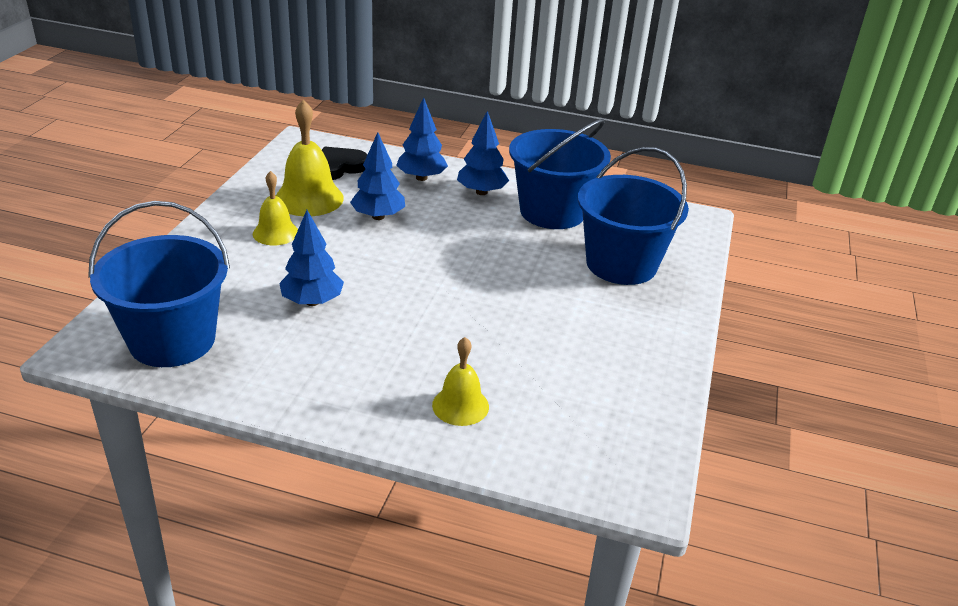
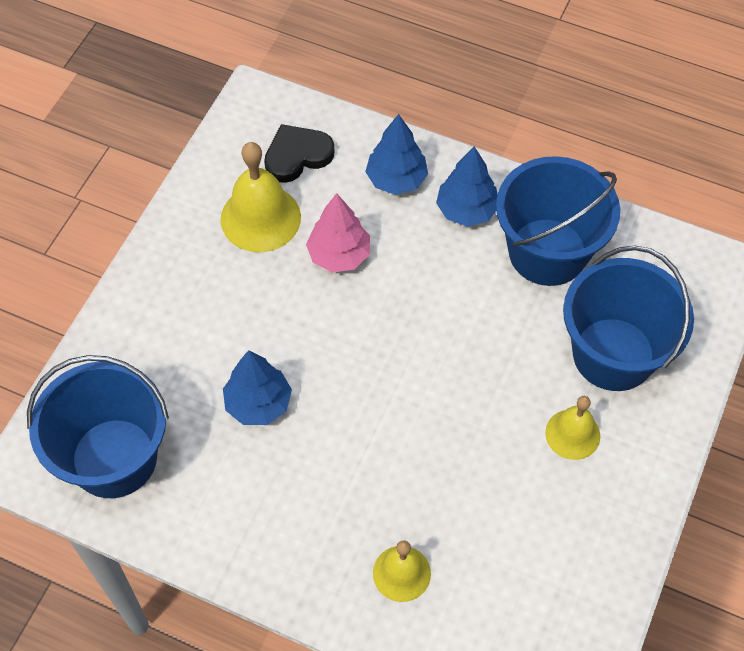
camera: 10 degrees right, 25 degrees up
yellow bell [253,171,298,245] -> yellow bell moved to [545,396,600,460]
blue tree [350,132,405,220] -> pink tree [306,193,370,273]

